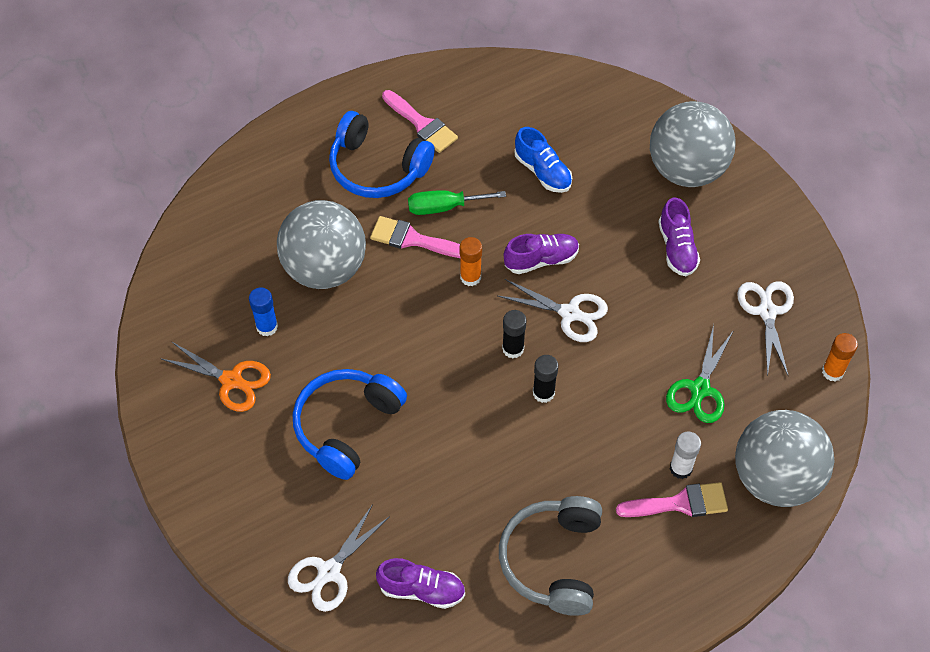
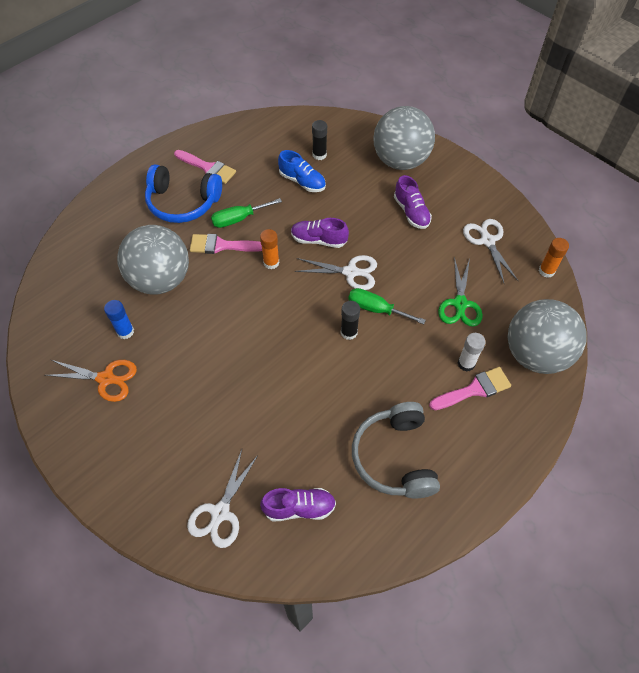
camera: 15 degrees left, 0 degrees up
blue headphones [293,369,407,480] -> none
black glue stick [502,310,527,358] -> black glue stick moved to [312,120,327,160]
purple shoe [504,234,579,274] -> purple shoe turned 135 degrees counterclockwise [291,218,349,248]
none -> green screwdriver [348,288,426,324]

